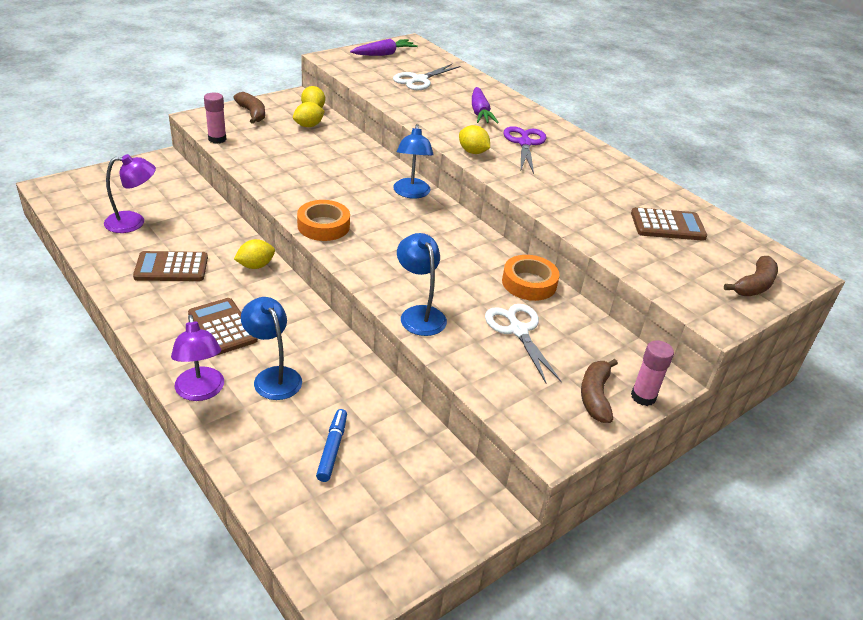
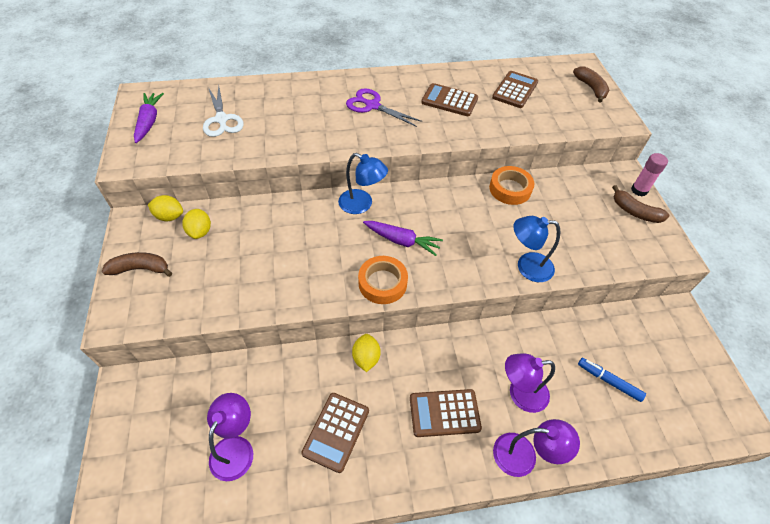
camera: 60 degrees left, 15 degrees up
pink glue stick [204,92,227,144] -> none
blue lamp [241,297,302,400] -> purple lamp [505,353,555,413]
yellow lemon [459,125,490,154] -> none
purple carrot [472,87,499,123] -> purple carrot moved to [363,221,443,256]
white scissors [485,304,562,383] -> none
none -> brown calculator [421,83,478,116]

